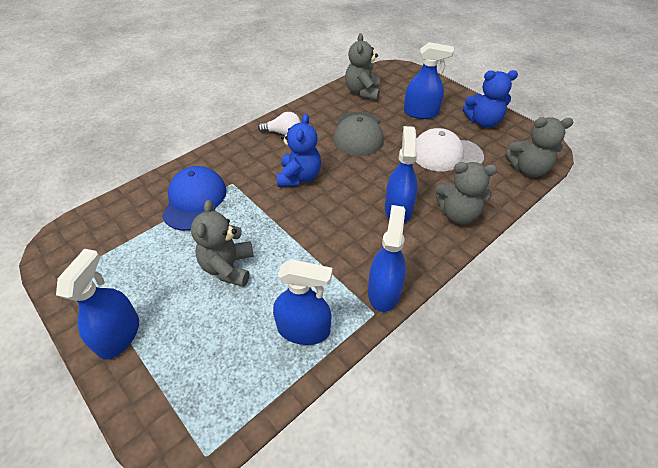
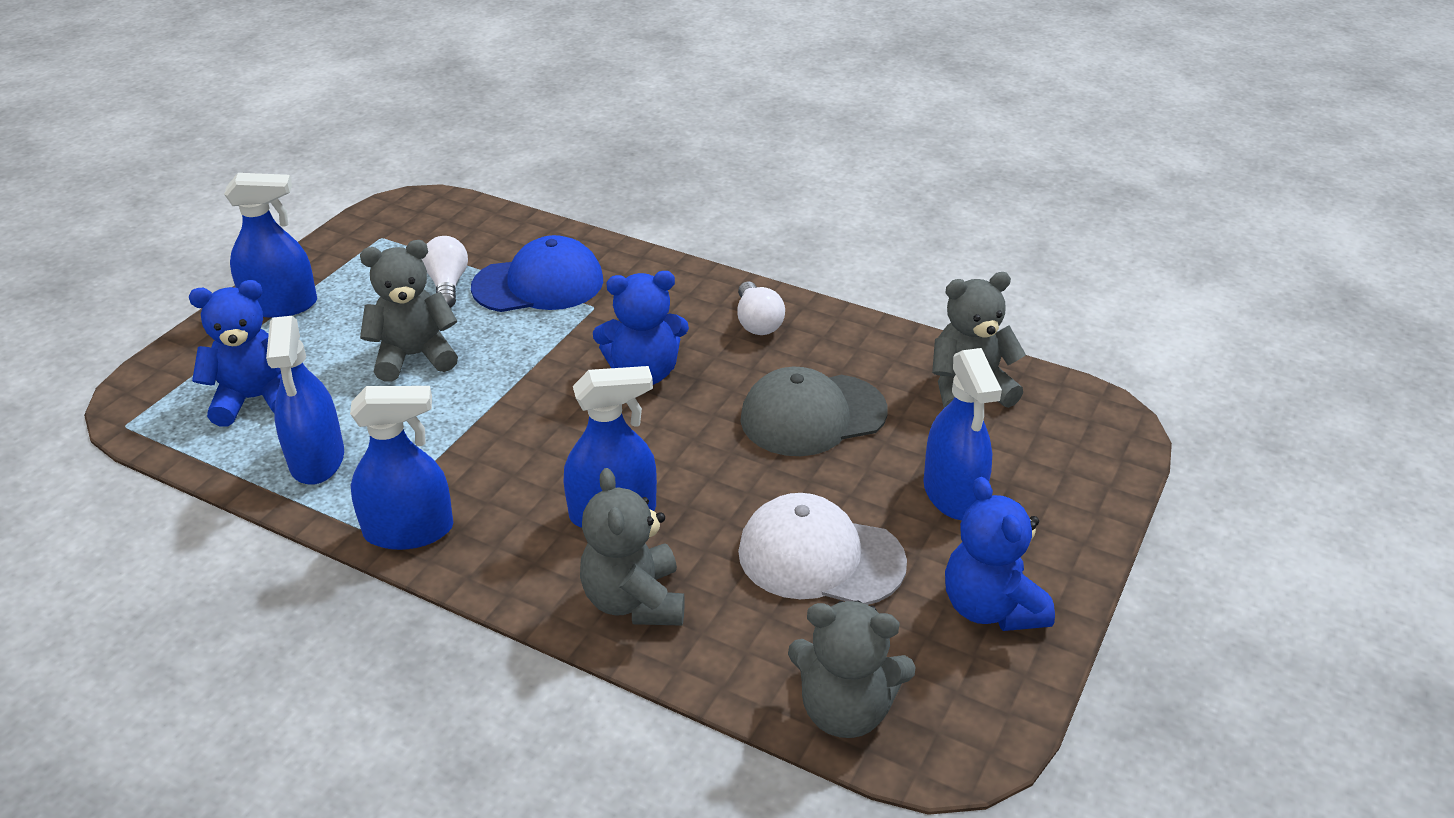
camera: 70 degrees right, 10 degrees down
white cap [416,128,484,171] -> white cap turned 60 degrees counterclockwise [738,493,907,605]
grey teddy bear [505,117,574,177] -> grey teddy bear turned 60 degrees counterclockwise [788,600,916,738]
none -> blue teddy bear [189,280,281,427]
none -> white light bulb [422,236,468,308]

